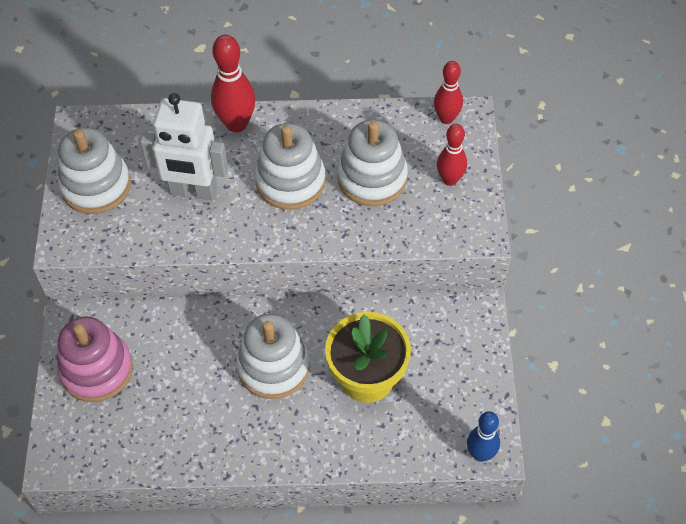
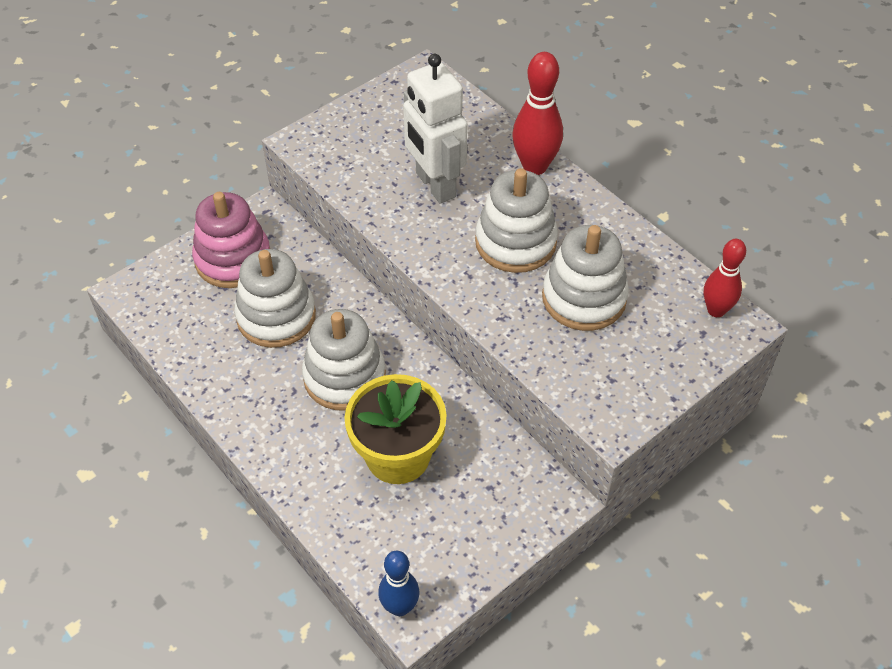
camera: 50 degrees right, 5 degrees down
white stacking toy [58,127,131,214] -> white stacking toy moved to [234,249,316,348]
red bowling pin [437,124,467,186] -> none

